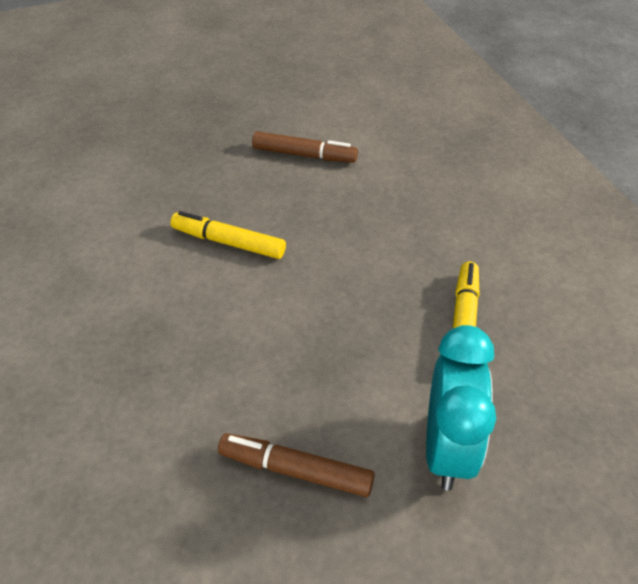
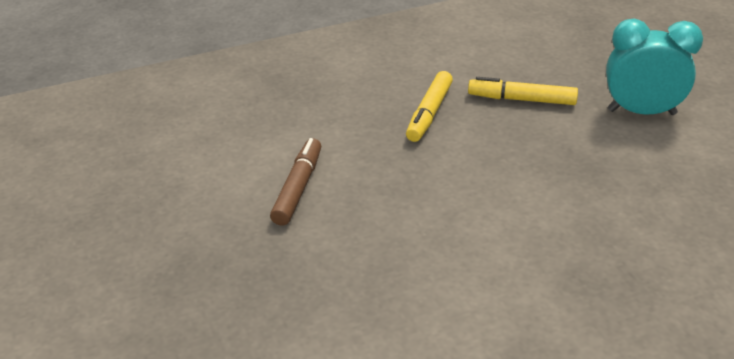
camera: 90 degrees left, 10 degrees down
yellow marker [170,211,286,259] -> yellow marker moved to [406,71,453,142]
brown marker [218,433,375,497] -> none

